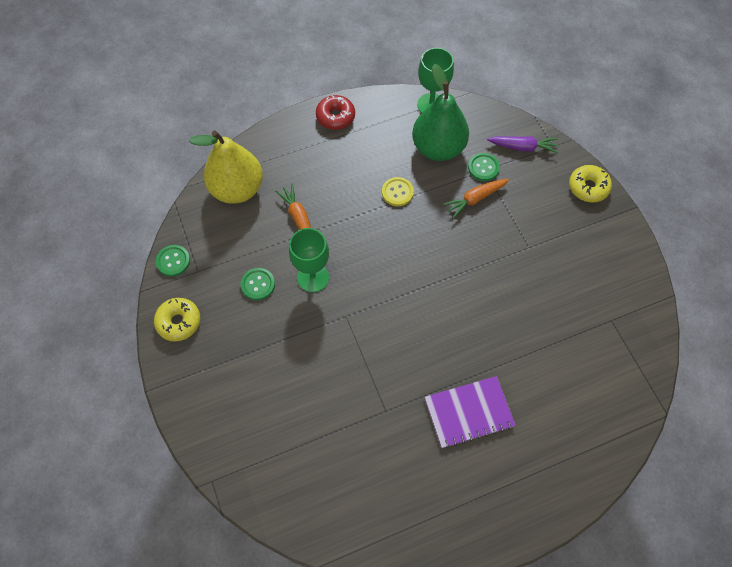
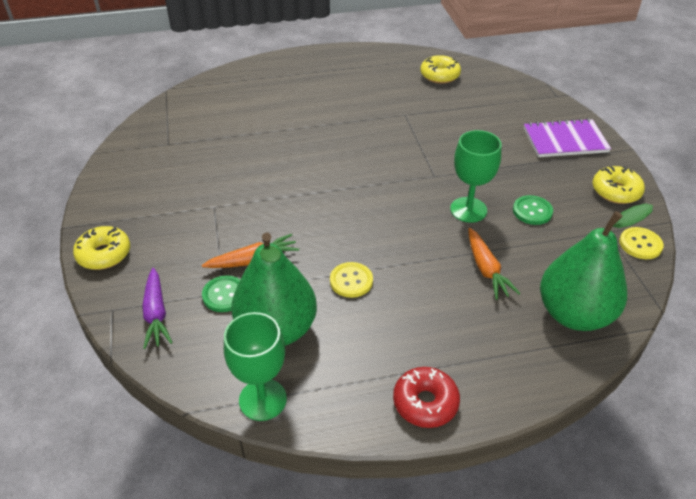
camera: 170 degrees left, 20 degrees down
green button [156,245,190,276] -> yellow button [619,227,664,259]
yellow pear [189,131,263,204] -> green pear [540,203,653,331]
purple notebook [425,376,516,448] -> purple notebook moved to [524,119,611,157]
purple carrot [487,136,558,153] -> purple carrot turned 120 degrees counterclockwise [142,268,173,349]
none -> yellow donut [420,55,461,84]

